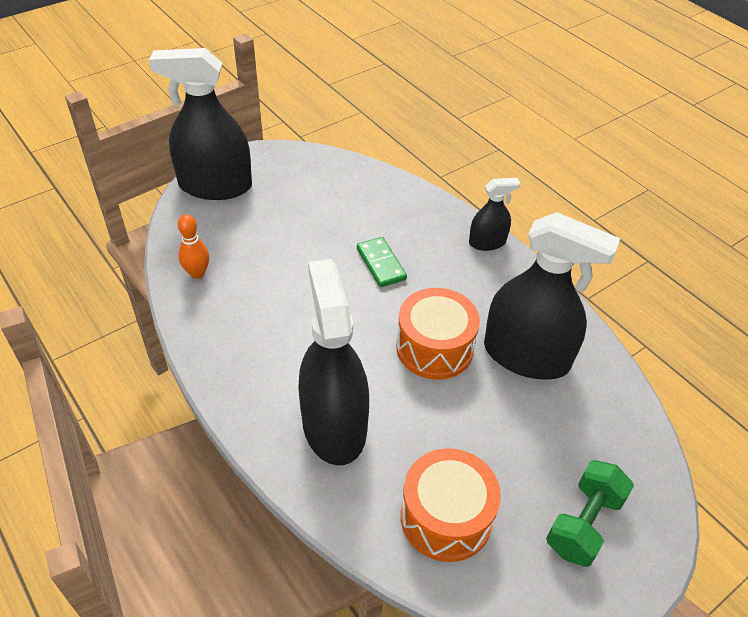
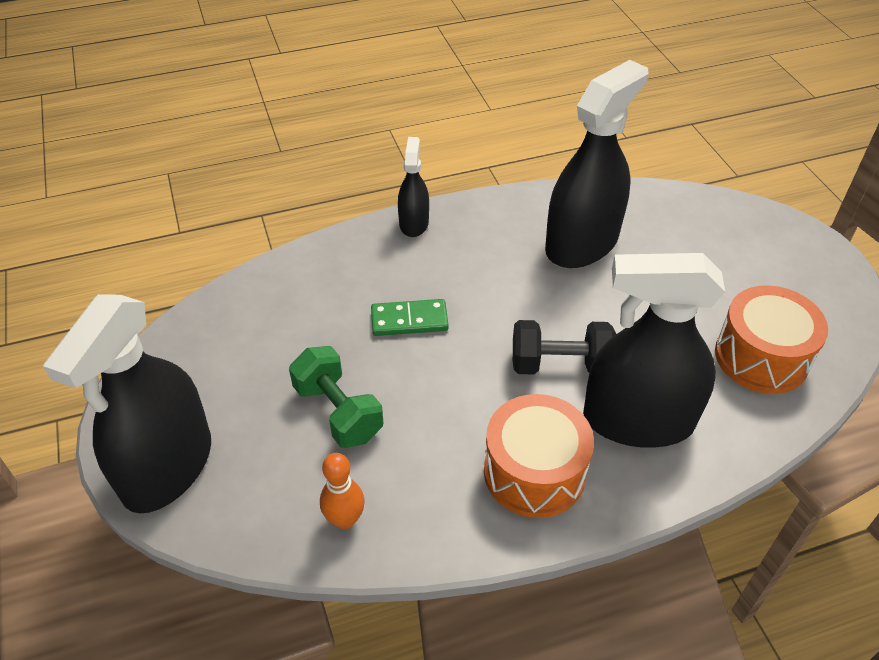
camera: 70 degrees left, 0 degrees up
orange drum [396,288,480,380] -> orange drum moved to [484,394,594,518]
green dumbbell [546,460,634,567] -> green dumbbell moved to [289,346,383,448]
none -> black dumbbell [513,320,616,374]

